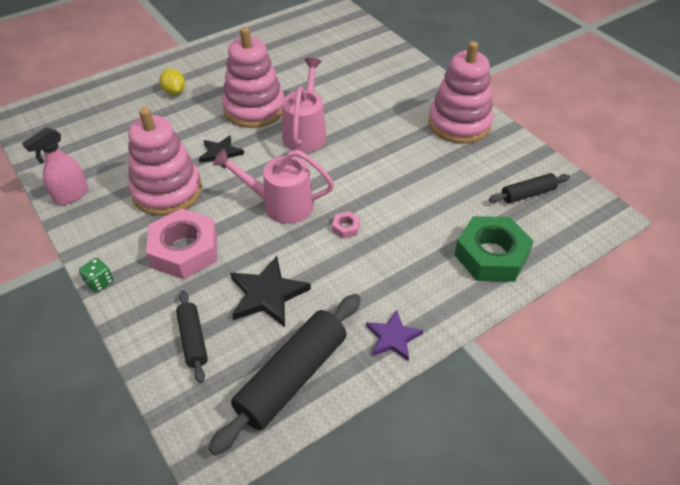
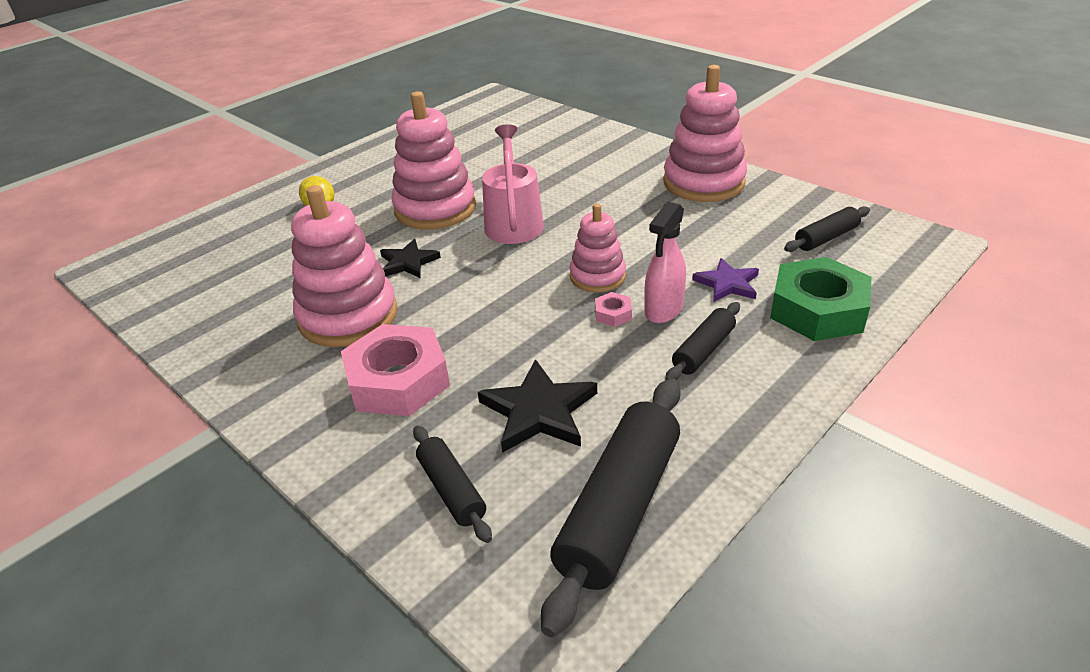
camera: 10 degrees left, 10 degrees down
pink spray bottle [22,127,88,205] -> pink spray bottle moved to [644,202,686,323]
green dice [79,258,114,292] -> none
pink watering can [213,149,334,224] -> none
purple star [366,310,423,361] -> purple star moved to [692,258,759,302]
none -> pink stacking toy [569,204,626,292]
none -> black rolling pin [665,302,740,380]

